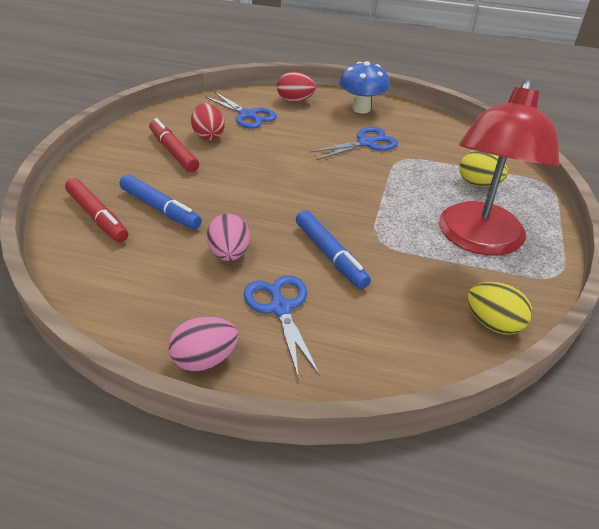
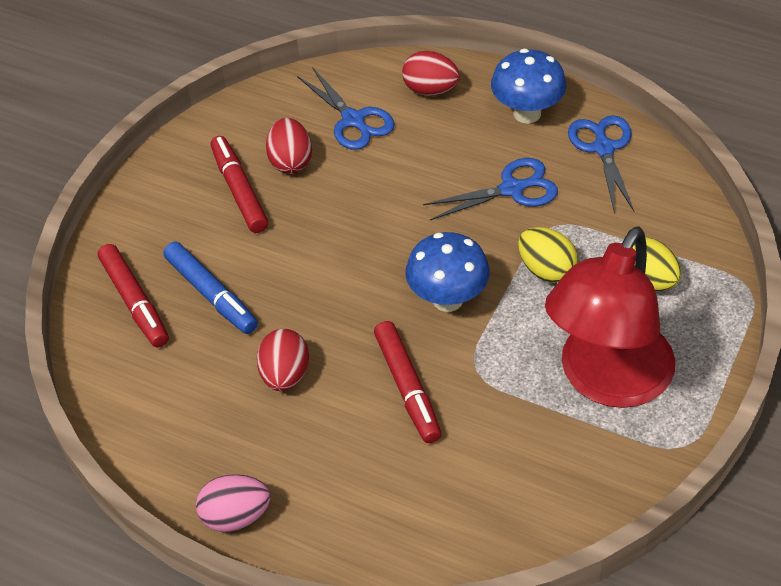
camera: 15 degrees right, 10 degrees up
pink egg [207,213,250,261] -> red egg [257,329,309,391]
blue scissors [244,275,320,380] -> blue scissors moved to [568,115,634,213]
blue marker [296,210,371,289] -> red marker [374,321,441,443]
yellow egg [467,282,532,334] -> yellow egg moved to [518,227,578,283]
none -> blue mushroom [405,232,490,312]

